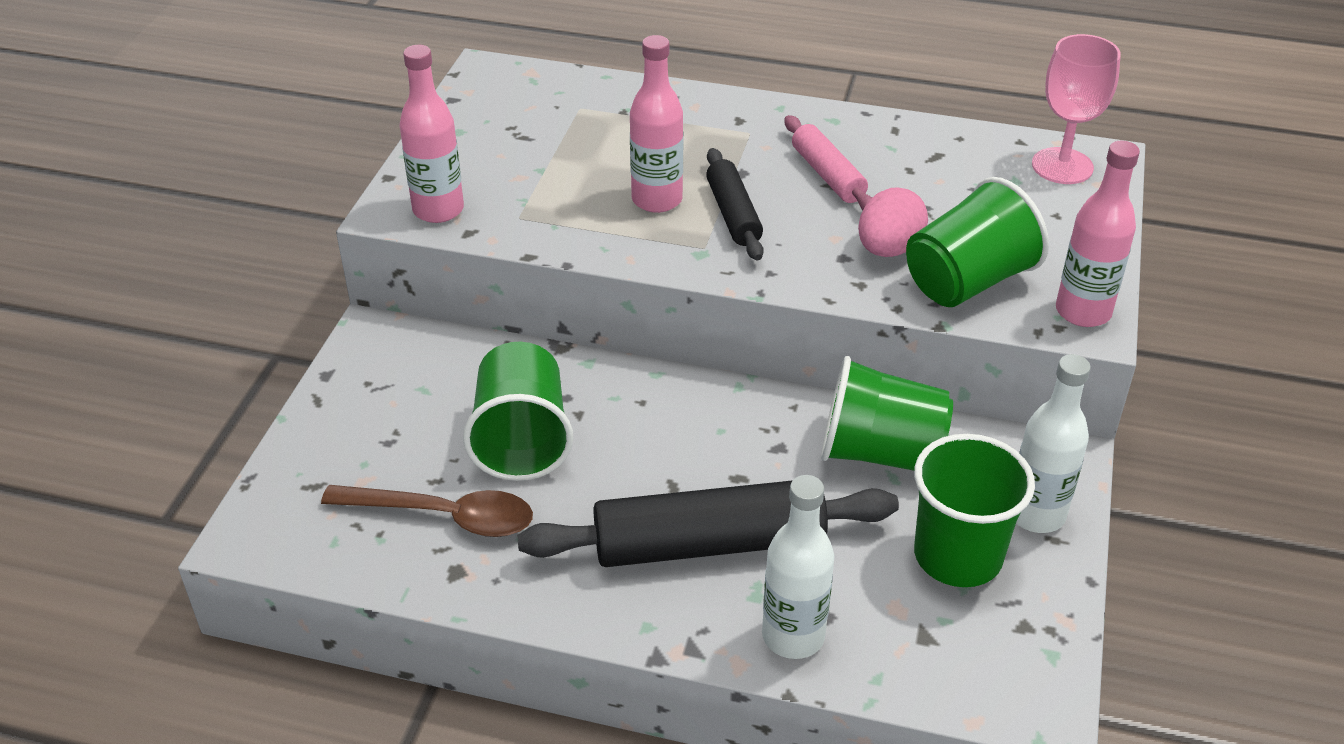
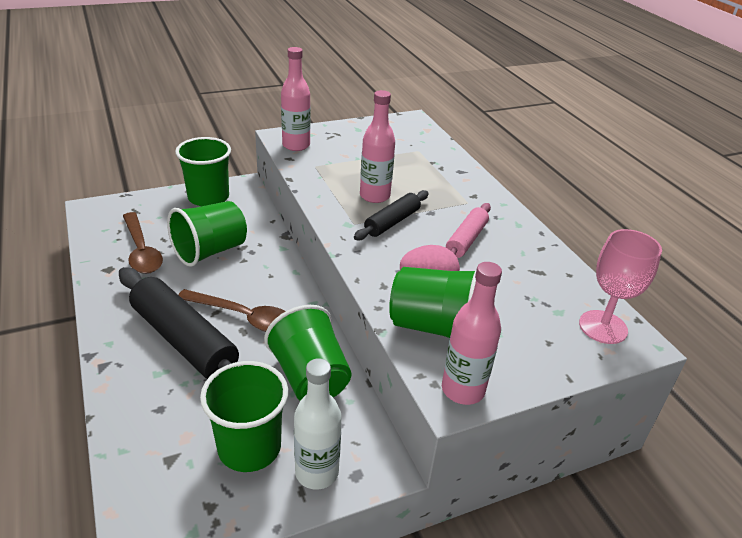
camera: 50 degrees right, 5 degrees down
white bottle [762,475,834,659] -> none
none -> green cup [175,137,231,206]
none -> brown spoon [178,289,286,332]

